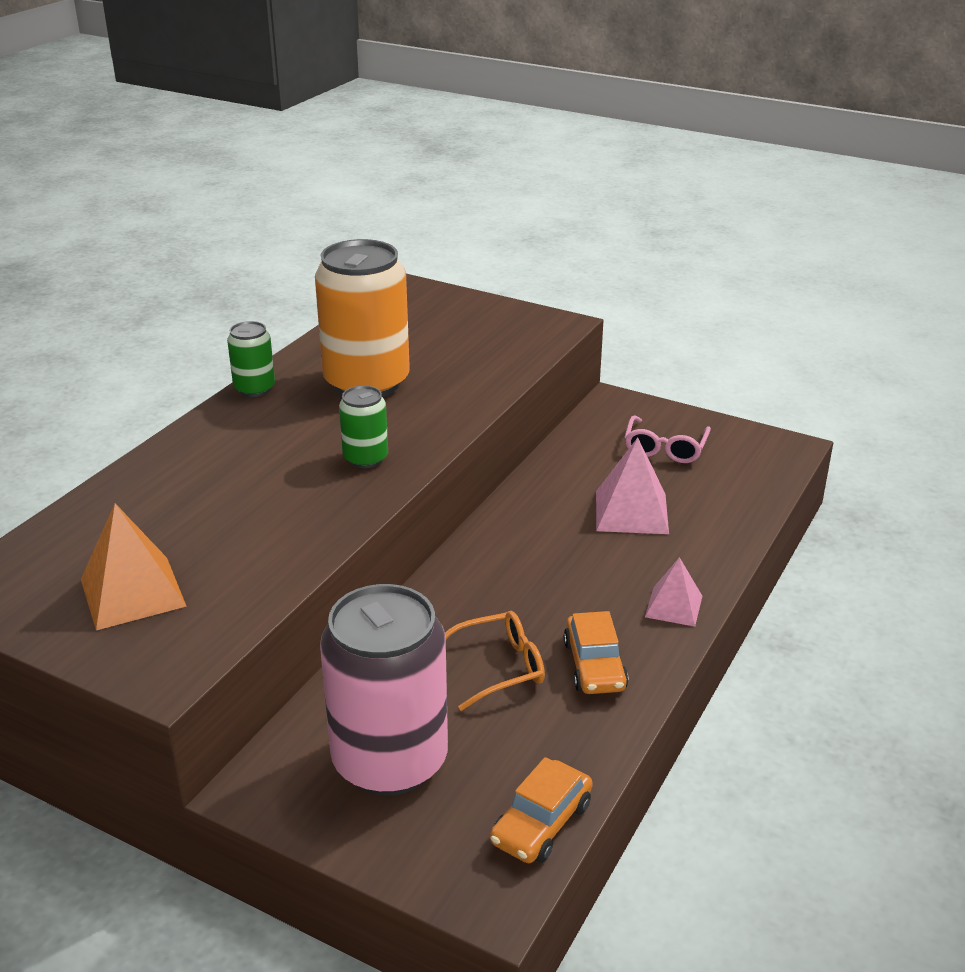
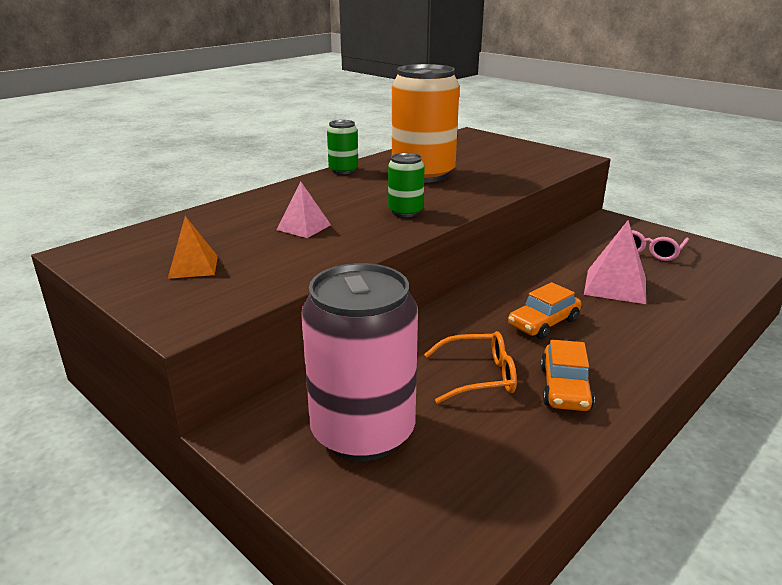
camera: 15 degrees right, 5 degrees down
orange pyramid [81,503,187,630] -> orange pyramid [168,216,218,279], size x0.63
orange car [490,757,593,863] -> orange car moved to [508,282,582,339]
pink pyramid [645,557,702,627] -> pink pyramid moved to [276,182,331,238]

